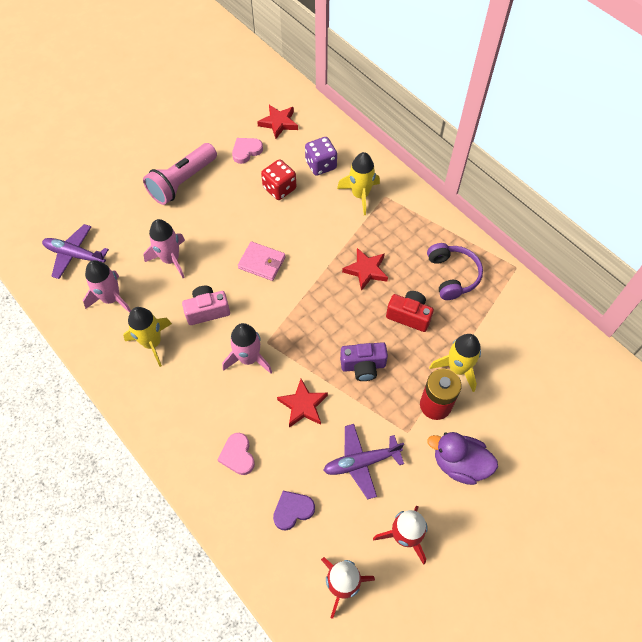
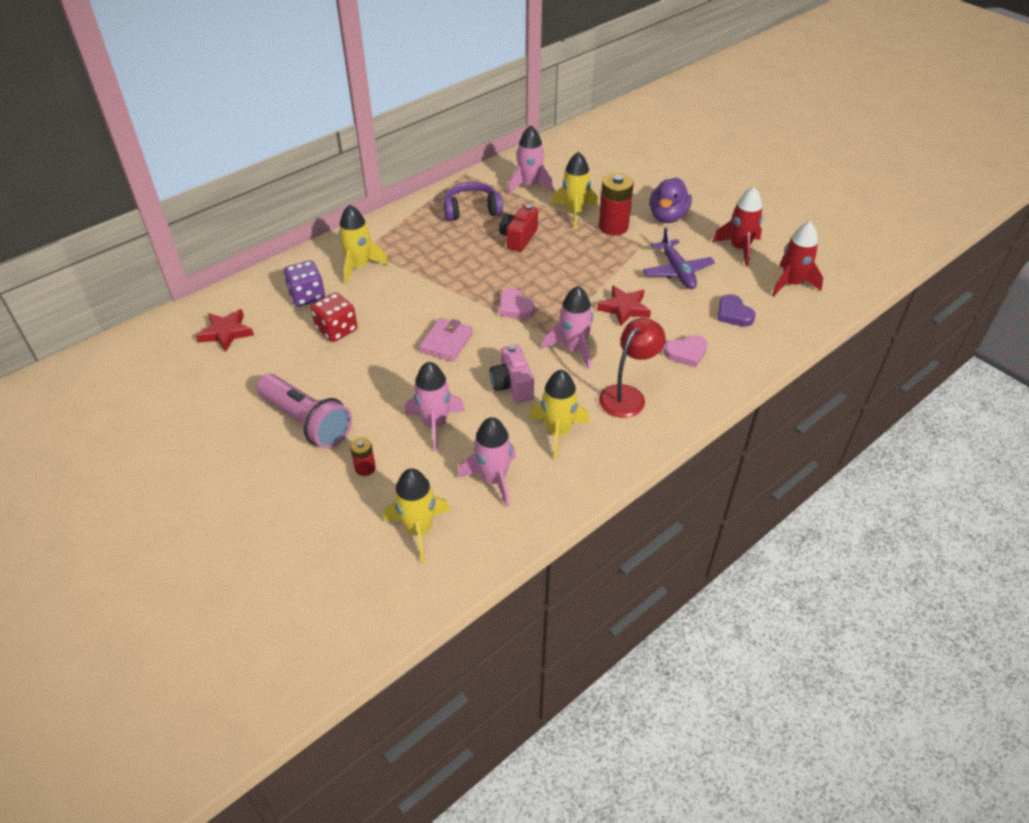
camera: 90 degrees left, 15 degrees down
purple plane [42,224,109,279] -> yellow rocket [383,468,450,562]
pink heart [232,138,263,164] -> pink heart moved to [499,288,535,319]
purple camera [340,342,388,381] -> none
red star [342,248,388,291] -> none
none -> red battery [350,437,376,476]
none -> pink rocket [508,125,554,194]
none -> red lamp [599,318,665,418]

